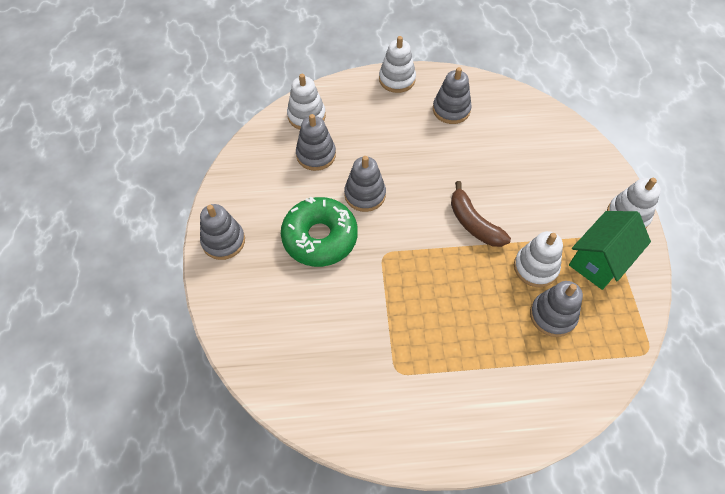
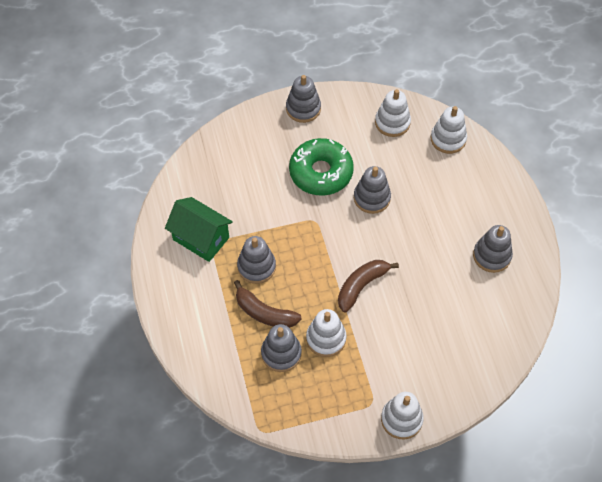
camera: 80 degrees right, 0 degrees up
grey stacking toy [296,114,336,171] -> grey stacking toy moved to [237,236,276,284]
white stacking toy [379,36,416,93] -> white stacking toy moved to [375,89,411,137]
green house [569,211,651,290] -> green house moved to [165,197,233,262]
none -> brown banana [234,280,302,328]

